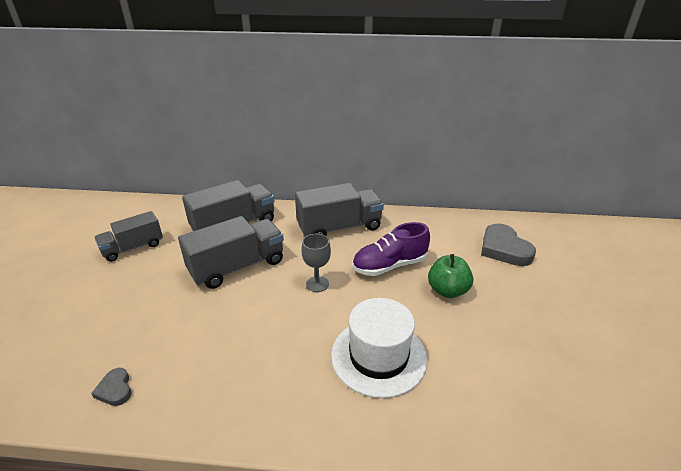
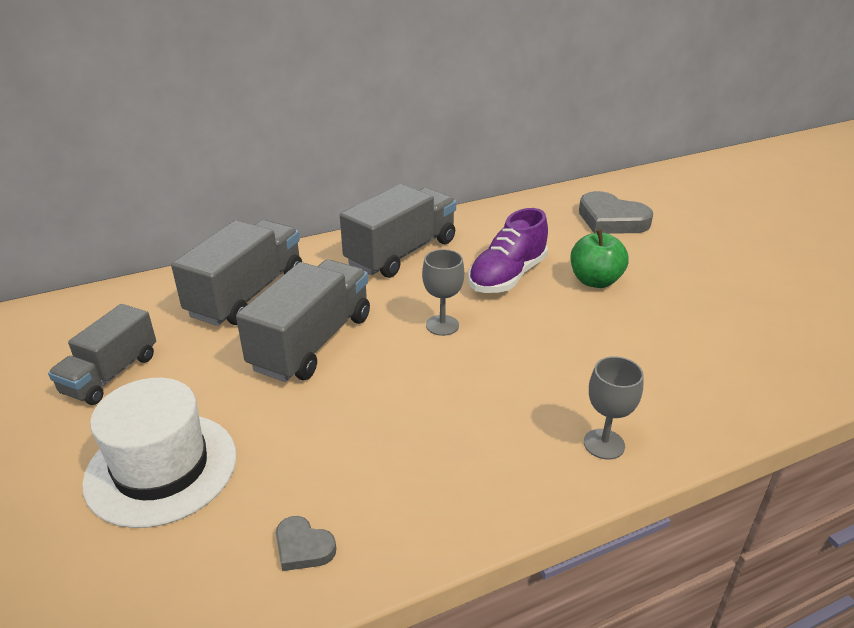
camera: 30 degrees left, 0 degrees up
white hat [331,298,427,398] -> white hat moved to [82,378,237,528]
none -> grey goblet [584,356,644,460]

